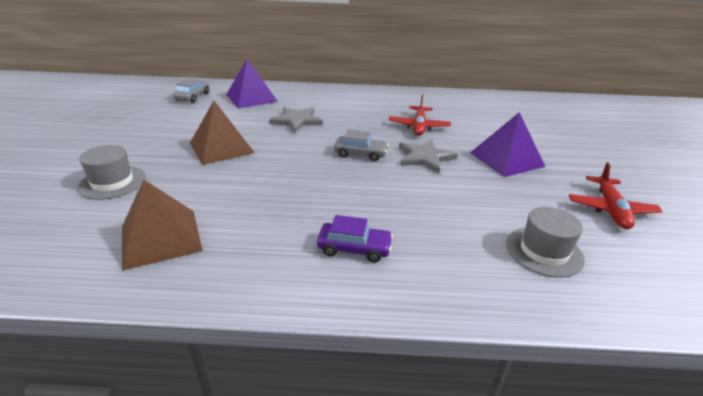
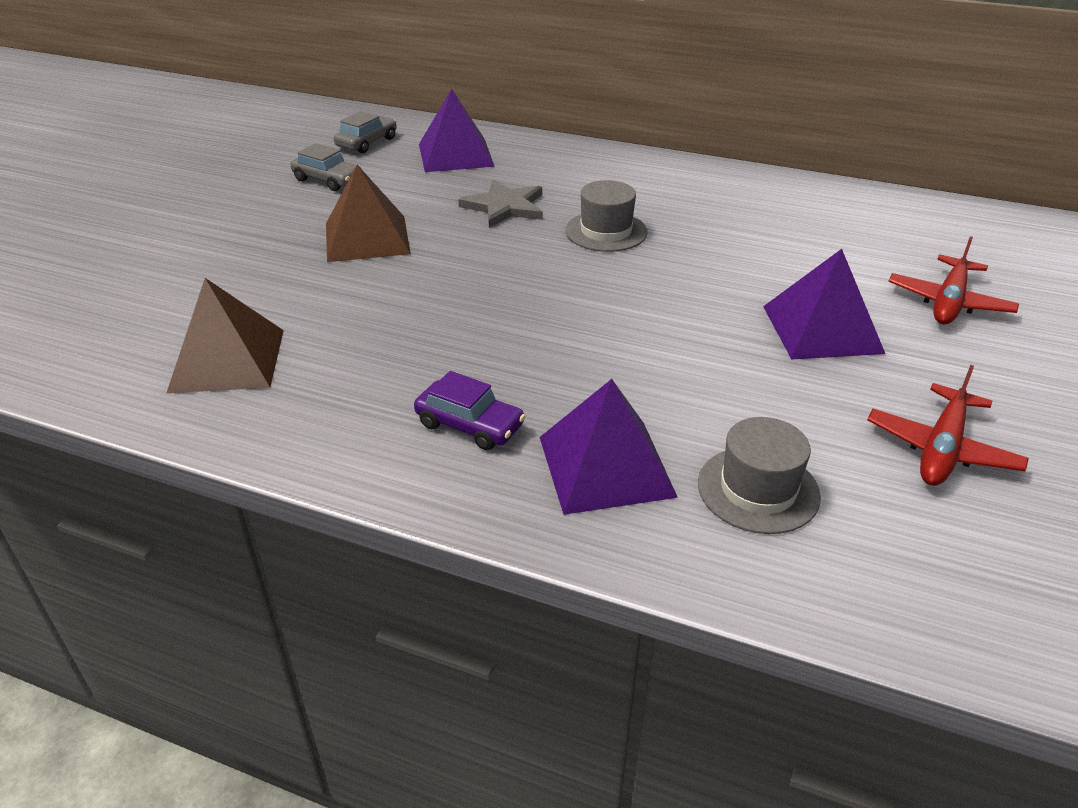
camera: 20 degrees right, 5 degrees up
grey hat [77,145,146,200] -> grey hat moved to [565,180,648,252]
grey car [334,129,389,161] -> grey car moved to [290,143,361,191]
red plane [389,95,451,136] -> red plane moved to [888,236,1019,324]
grey star [399,139,458,173] -> none
none -> purple pyramid [540,379,678,515]

